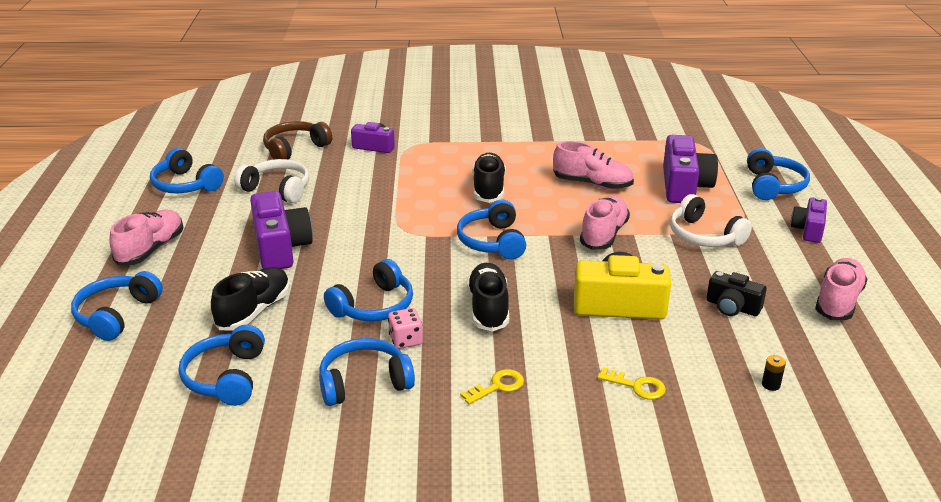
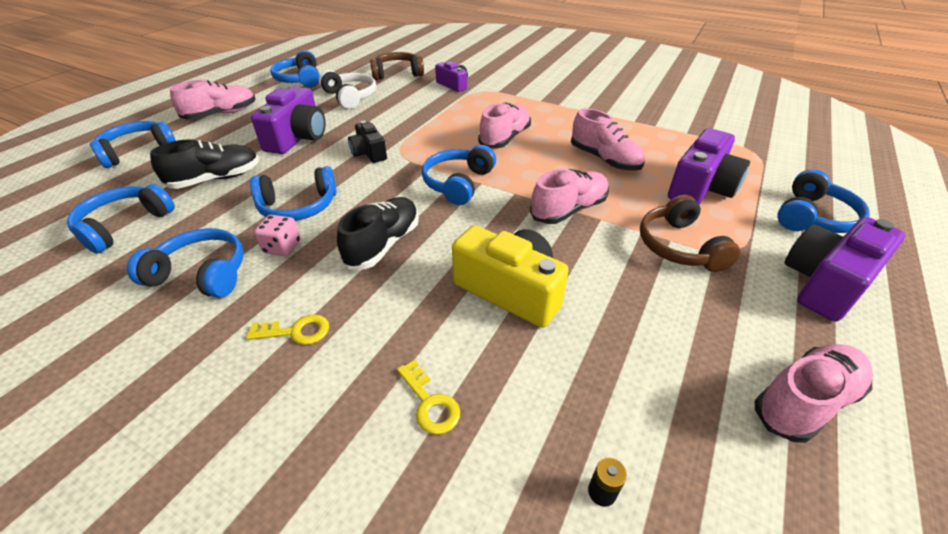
camera: 30 degrees right, 10 degrees up
black shoe [472,153,506,203] -> pink shoe [478,102,531,148]
white headphones [670,194,752,247] -> brown headphones [640,195,741,272]
black camera [706,271,767,316] -> black camera moved to [348,120,387,163]
purple camera [791,197,827,243] -> purple camera [785,217,905,321], size x1.69

